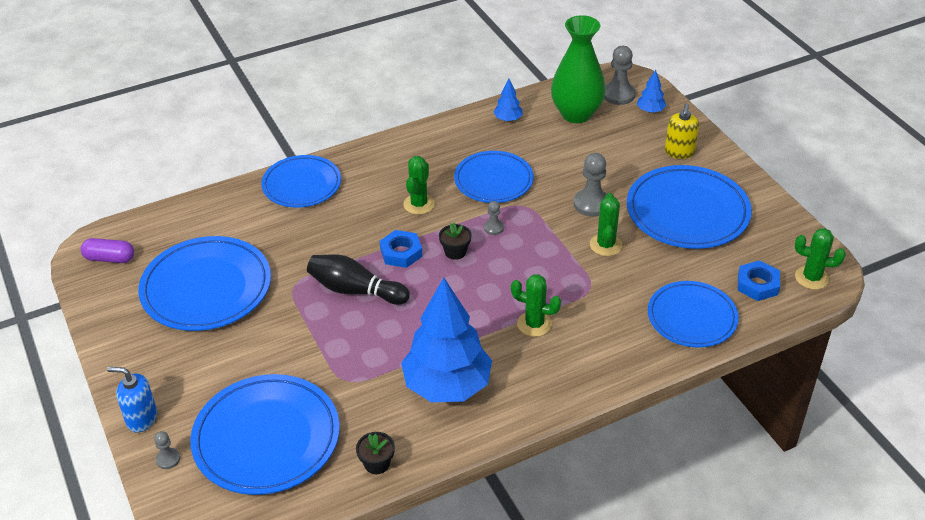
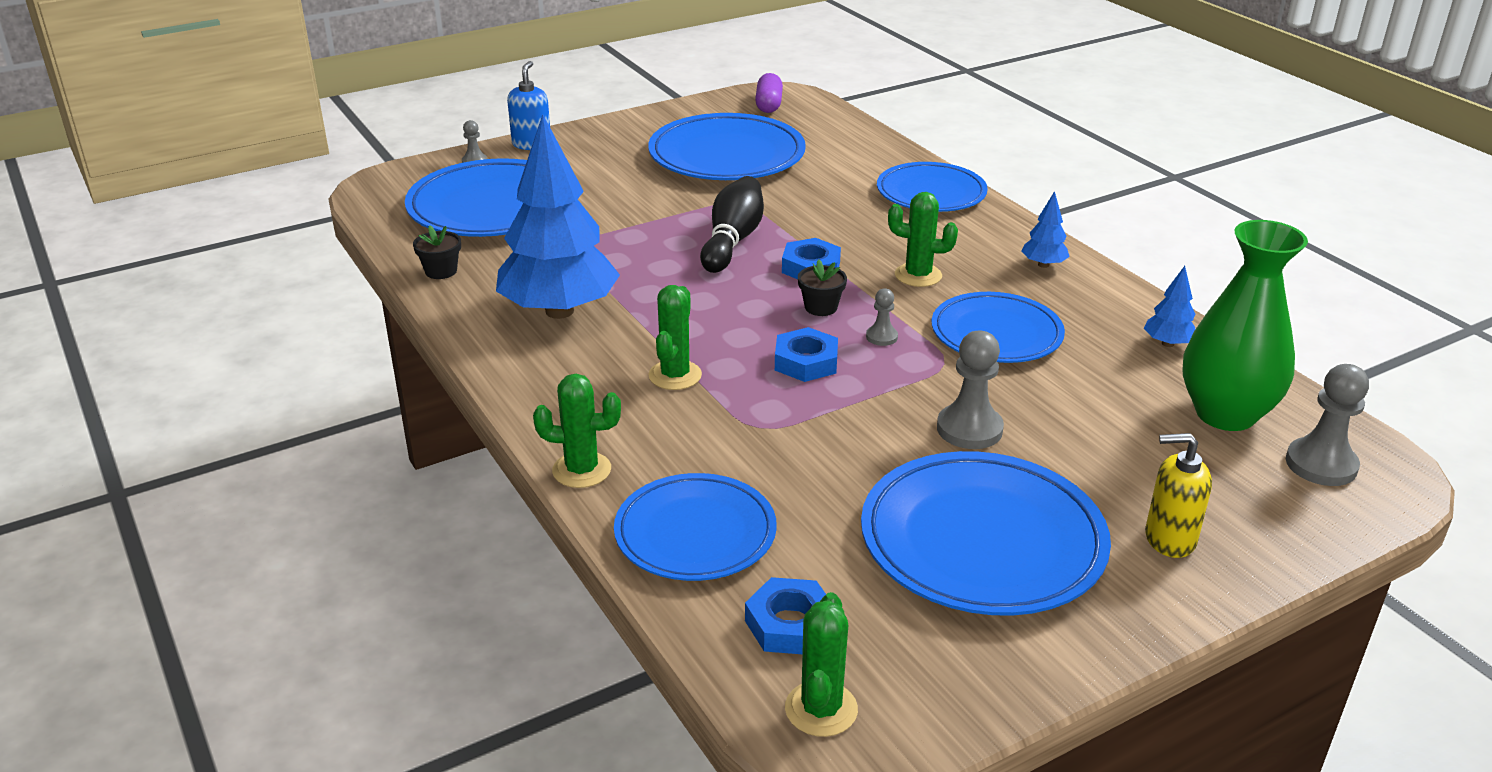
camera: 85 degrees right, 10 degrees down
green cactus [590,193,622,256] -> green cactus moved to [533,374,621,488]
blue tree [637,70,666,113] -> blue tree moved to [1021,191,1070,268]
none -> blue nut [775,327,838,382]

